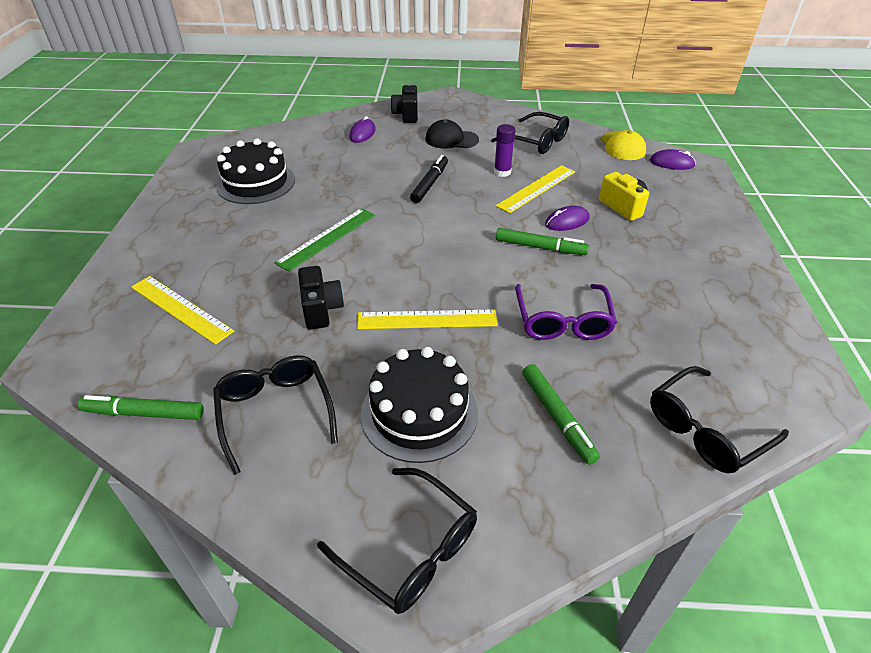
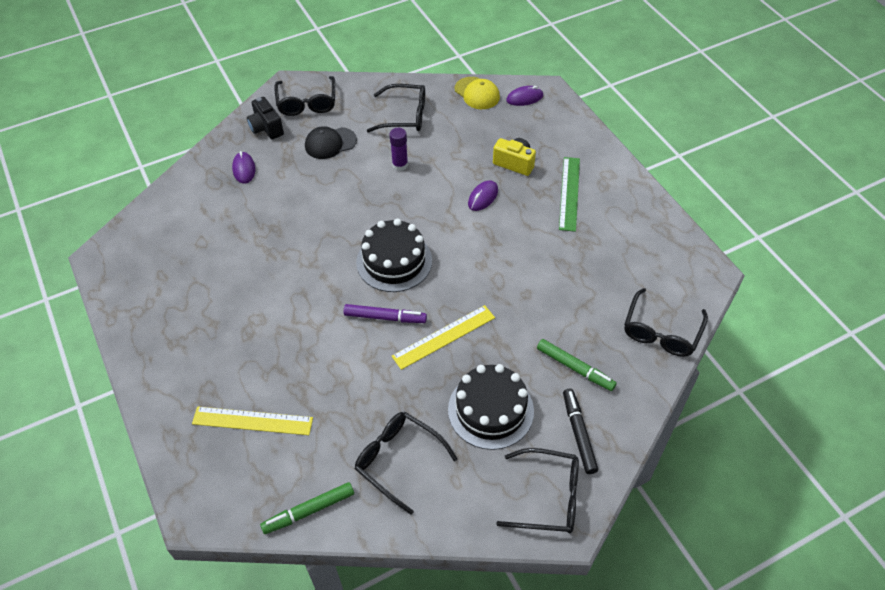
camera: 30 degrees left, 10 degrees up
black cake [216,139,295,204] -> black cake moved to [356,219,432,292]
green ruler [275,208,375,272] -> green ruler moved to [559,157,580,232]
black camera [298,266,344,330] -> none
black marker [410,155,448,203] -> black marker moved to [563,389,598,474]
yellow ruler [496,165,575,214] -> none
green marker [496,228,589,255] -> none
purple glasses [515,284,617,340] -> none
none -> black glasses [274,76,335,116]
none -> purple marker [344,304,427,323]

